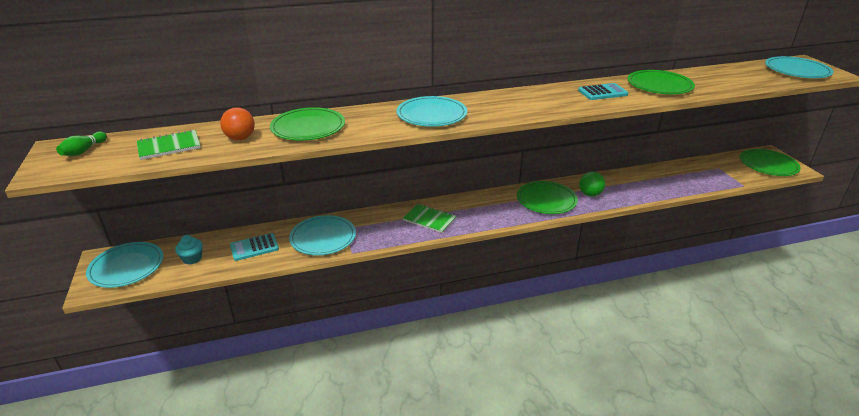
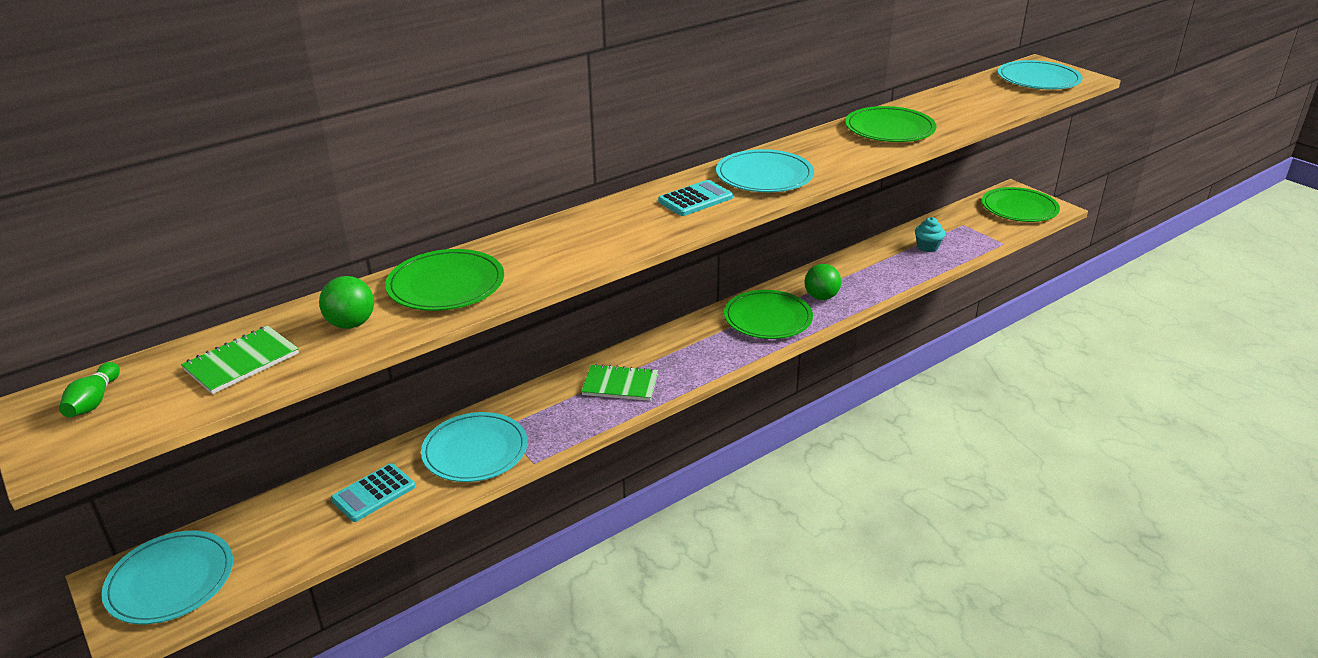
camera: 20 degrees left, 0 degrees up
turquoise cupcake [175,235,203,265] -> turquoise cupcake moved to [915,217,945,252]
orange ball [220,107,255,140] -> green ball [319,276,374,329]
turquoise plate [396,96,467,127] -> turquoise plate moved to [716,149,814,192]
turquoise calculator [578,83,628,100] -> turquoise calculator moved to [658,180,733,216]

